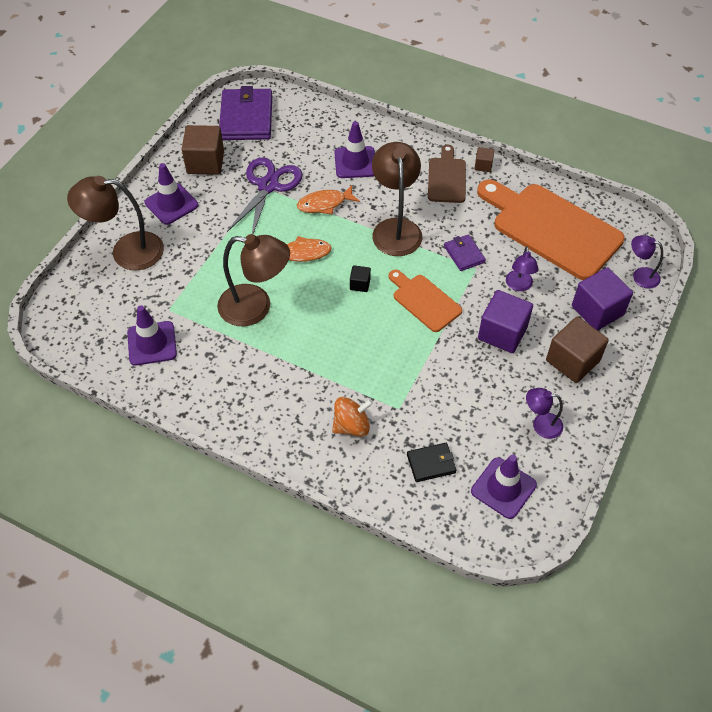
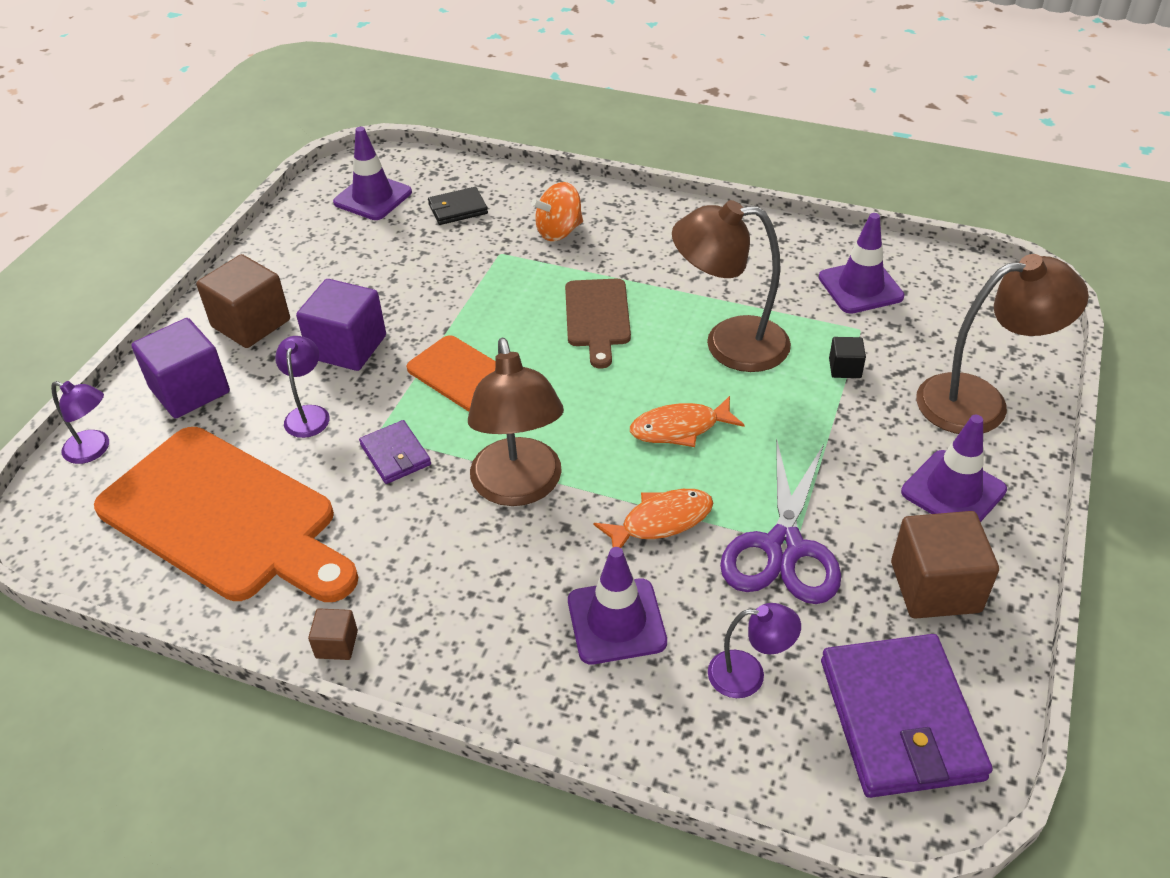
camera: 175 degrees right, 10 degrees down
black cube [350,265,371,292] -> black cube moved to [829,337,866,378]
brown cutting board [428,145,466,203] -> brown cutting board moved to [565,279,631,369]
purple lamp [526,388,563,439] -> purple lamp moved to [708,603,801,698]

